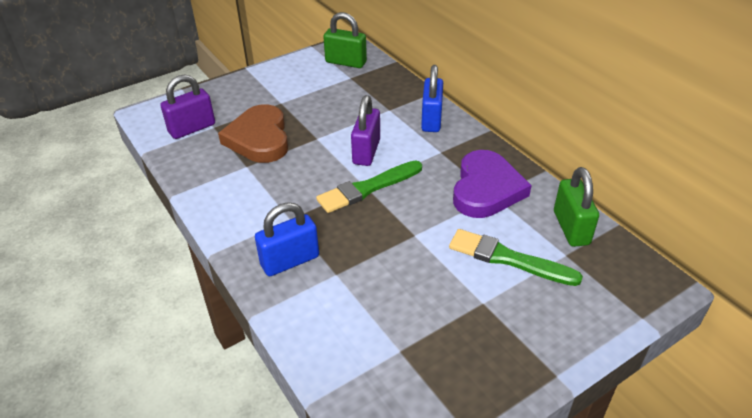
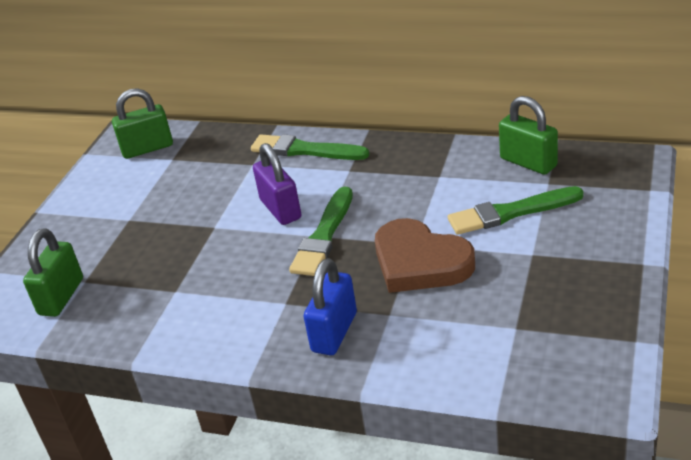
camera: 35 degrees left, 5 degrees down
purple padlock [160,74,215,139] -> green padlock [23,228,83,317]
brown heart [218,104,288,163] -> brown heart moved to [375,218,475,293]
blue padlock [421,65,443,132] -> green brush [251,134,370,160]
purple heart [453,150,532,218] -> none

